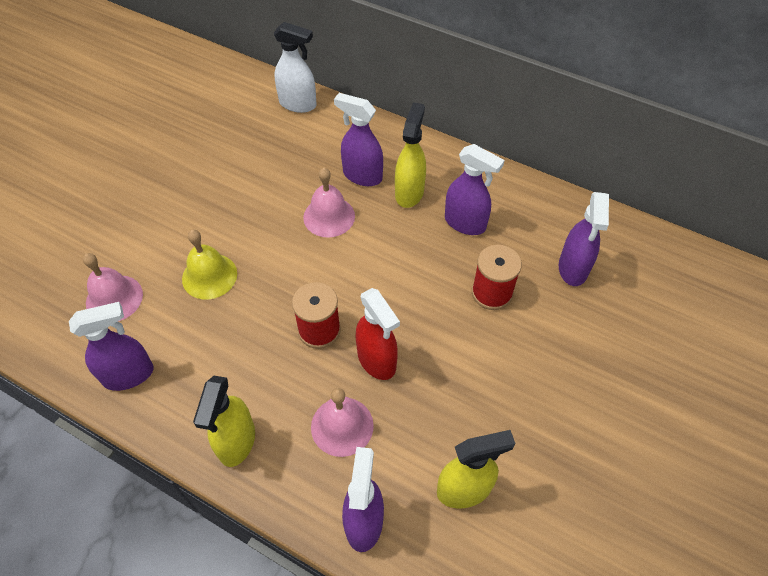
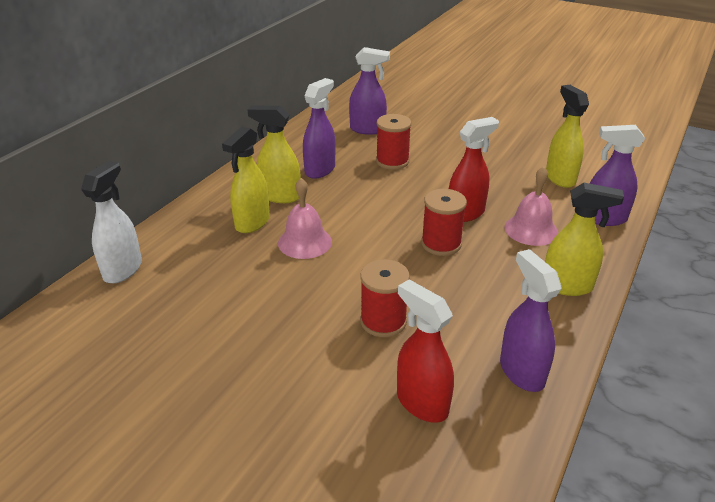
camera: 90 degrees left, 20 degrees down
pink bell [83,253,143,322] -> red spray bottle [397,279,454,423]
yellow bell [182,230,237,299] -> red spool [360,259,410,337]
purple spray bottle [334,93,383,186] -> yellow spray bottle [222,126,270,233]

